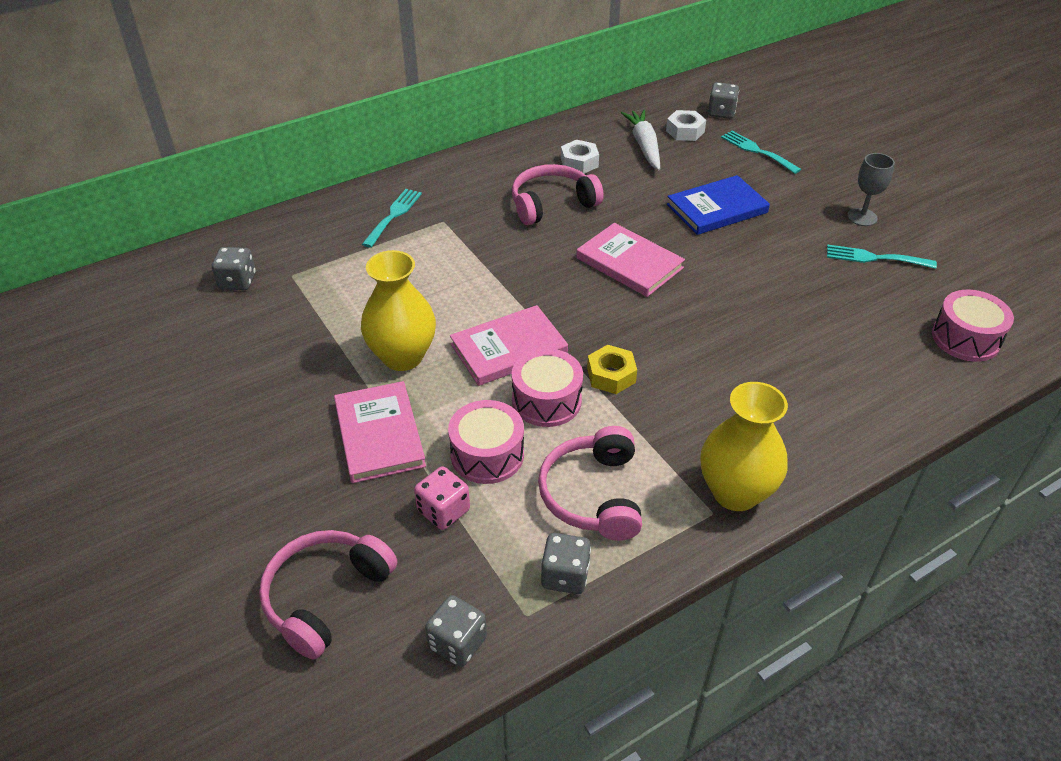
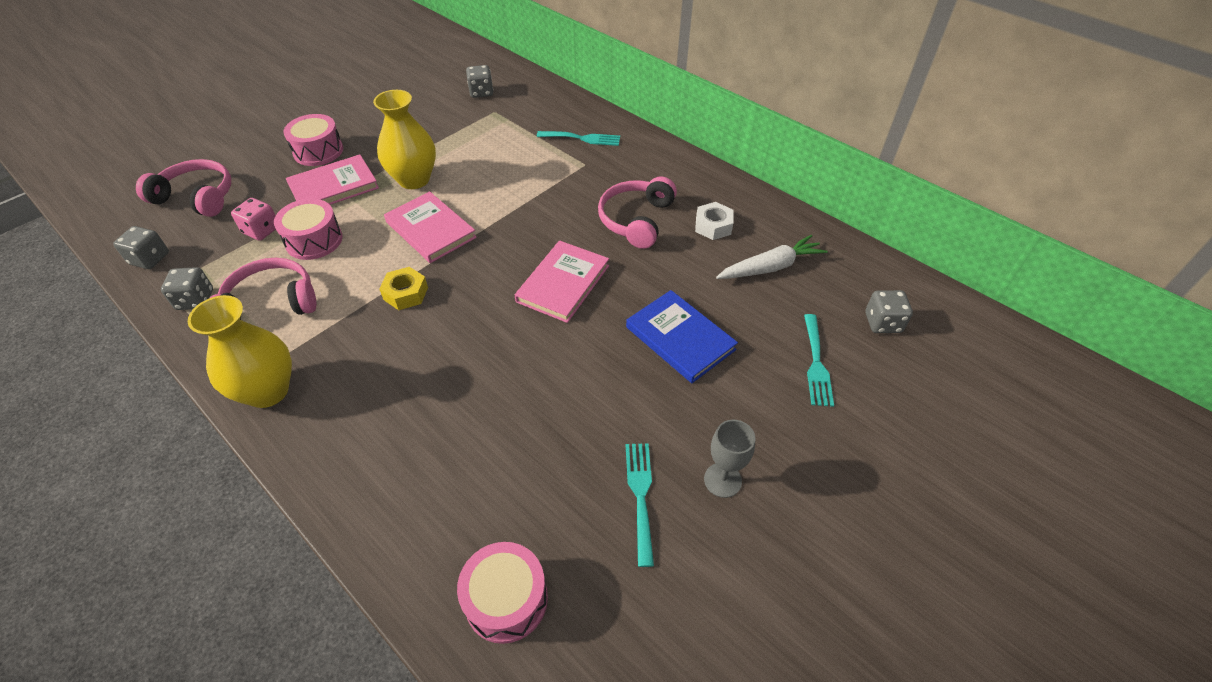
camera: 75 degrees right, 5 degrees up
pink headphones [512,164,604,225] -> pink headphones turned 120 degrees counterclockwise [598,176,677,249]
pink drum [512,349,583,427] -> pink drum moved to [283,114,343,166]
white nut [666,110,706,141] -> none
turquoise fork [721,131,801,174] -> turquoise fork turned 150 degrees clockwise [804,314,834,407]

